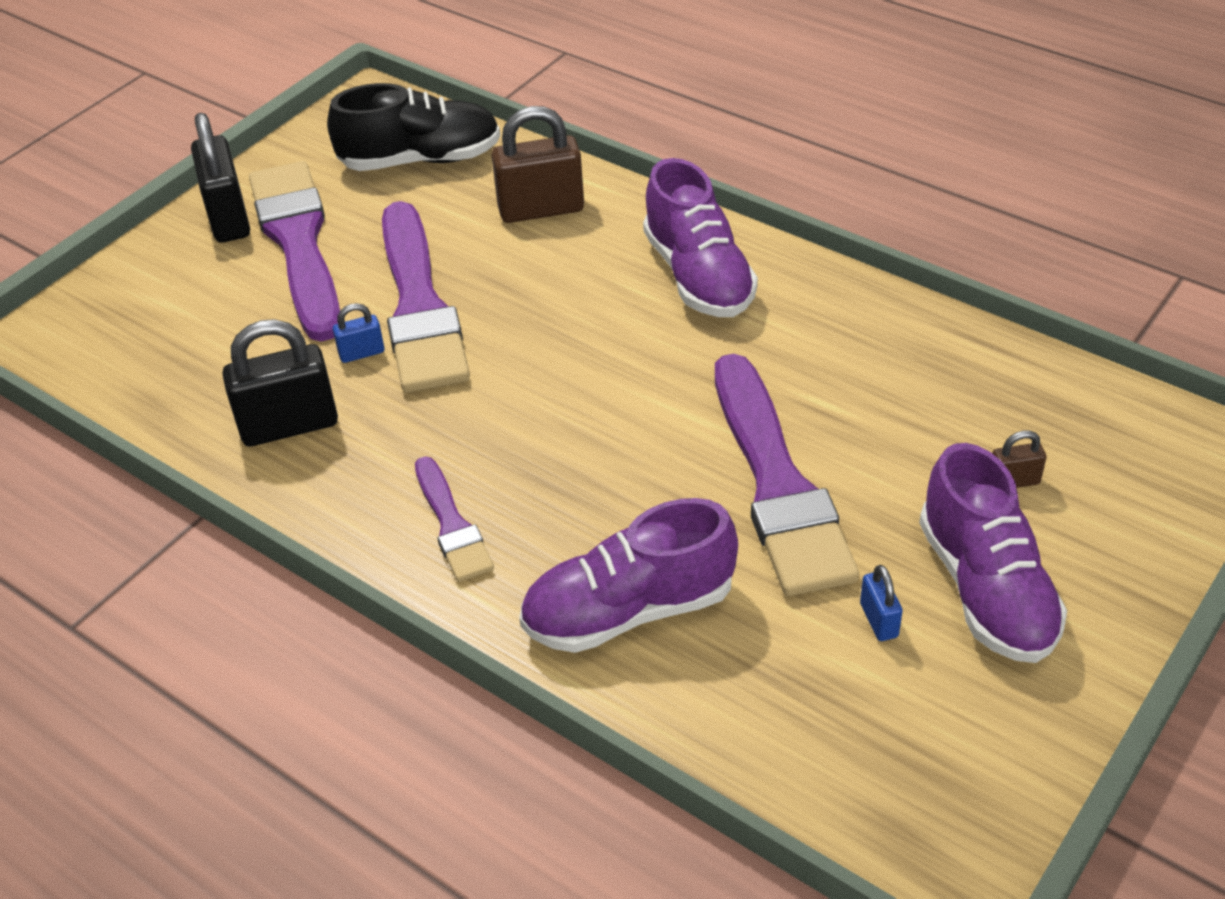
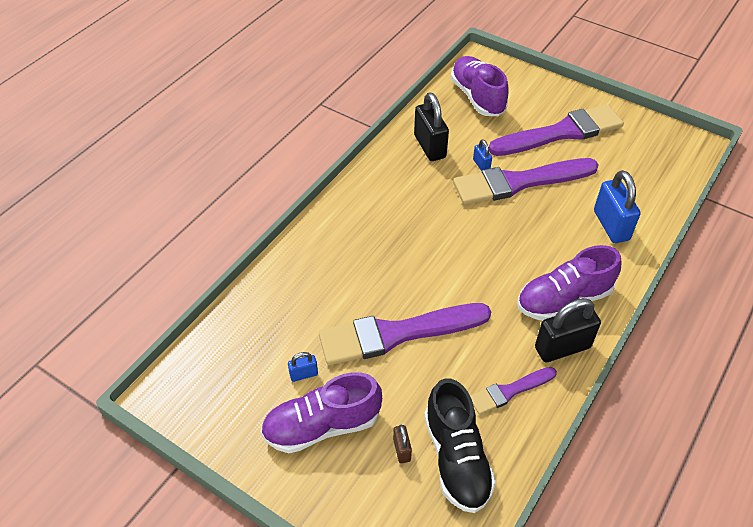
camera: 85 degrees right, 5 degrees up
black padlock [191,113,250,243] -> black padlock moved to [535,298,601,362]
black shoe [327,83,500,171] -> black shoe moved to [424,378,496,513]
purple brush [415,456,494,582] -> purple brush moved to [470,367,557,415]
brown padlock [491,106,584,223] -> blue padlock [594,170,641,243]
purple shoe [519,498,738,653] -> purple shoe moved to [451,56,509,116]

